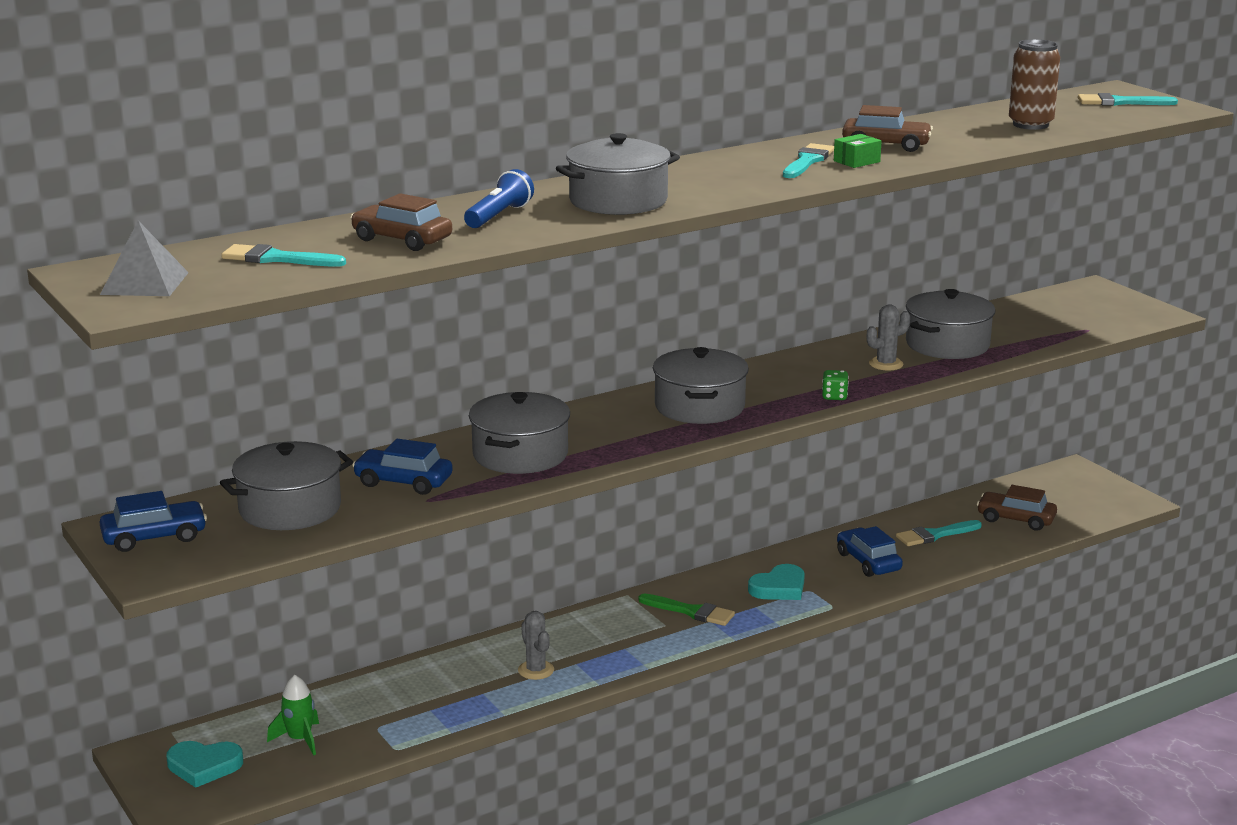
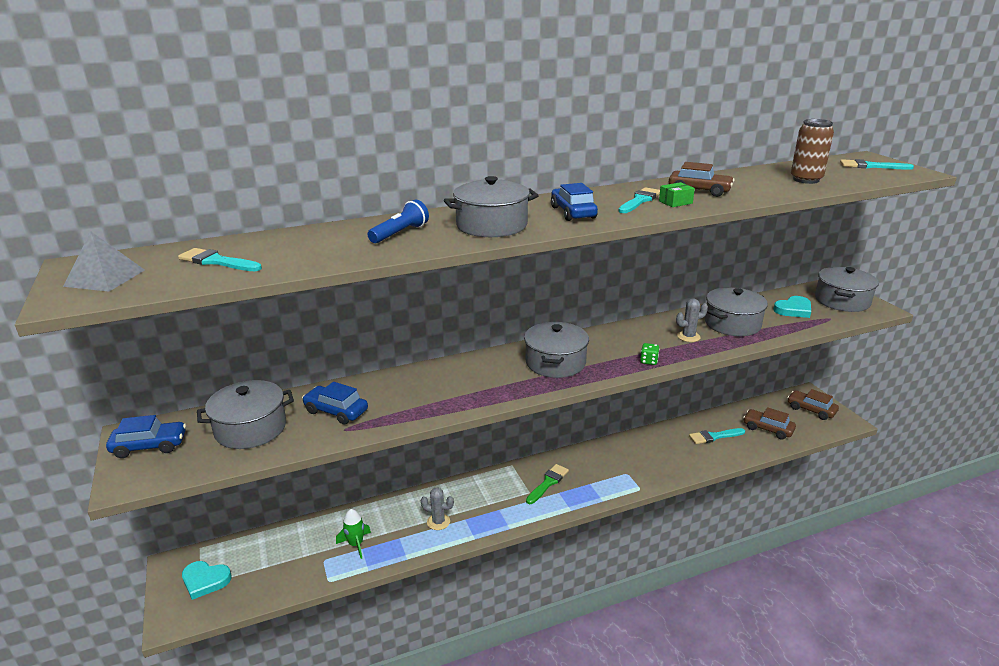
camera: 10 degrees right, 5 degrees up
green rocket [267,675,319,756] -> green rocket moved to [336,509,371,559]
brown car [350,193,452,251] -> brown car moved to [787,389,839,420]
grey pot [469,392,570,474] -> grey pot moved to [815,267,879,312]
grey cactus [518,611,554,680] -> grey cactus turned 60 degrees counterclockwise [421,487,454,530]
green brush [638,593,735,626] -> green brush turned 90 degrees counterclockwise [526,464,569,504]
turquoise heart [748,564,805,600] -> turquoise heart moved to [773,296,811,318]
blue car [837,526,903,577] -> blue car moved to [551,183,598,221]

